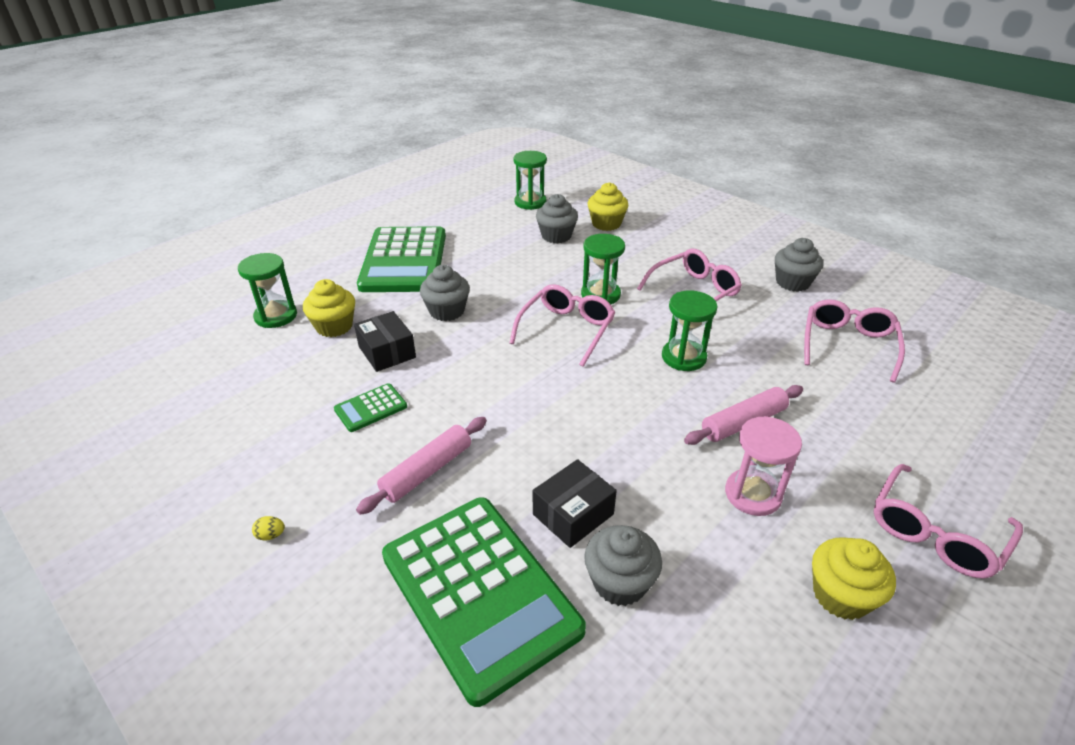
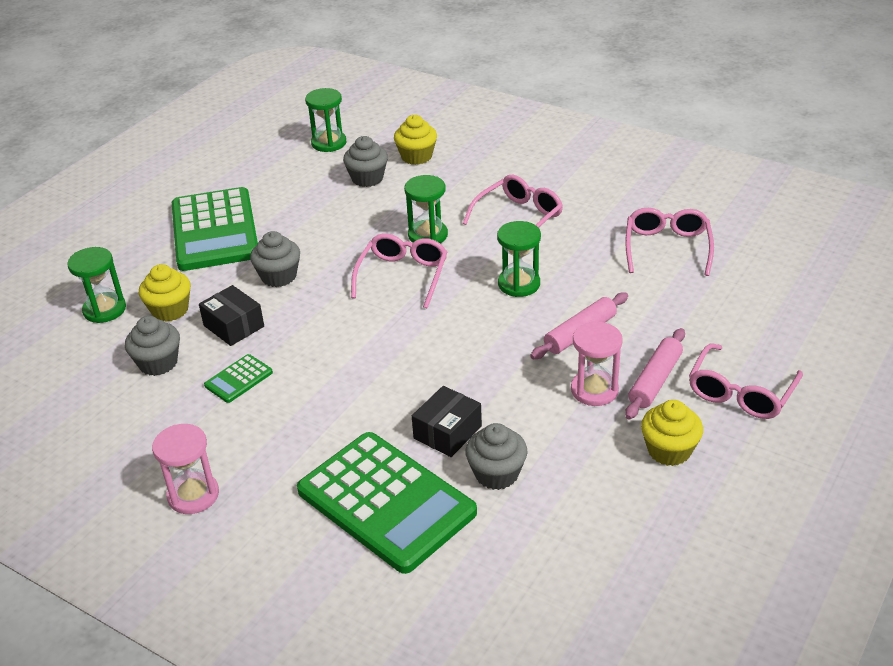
camera: 10 degrees left, 0 degrees up
yellow egg [252,516,285,541] -> pink hourglass [152,424,219,514]
pink rolling pin [356,417,487,515] -> pink rolling pin moved to [625,328,685,419]
grey cupcake [775,238,824,292] -> grey cupcake moved to [125,316,180,376]

